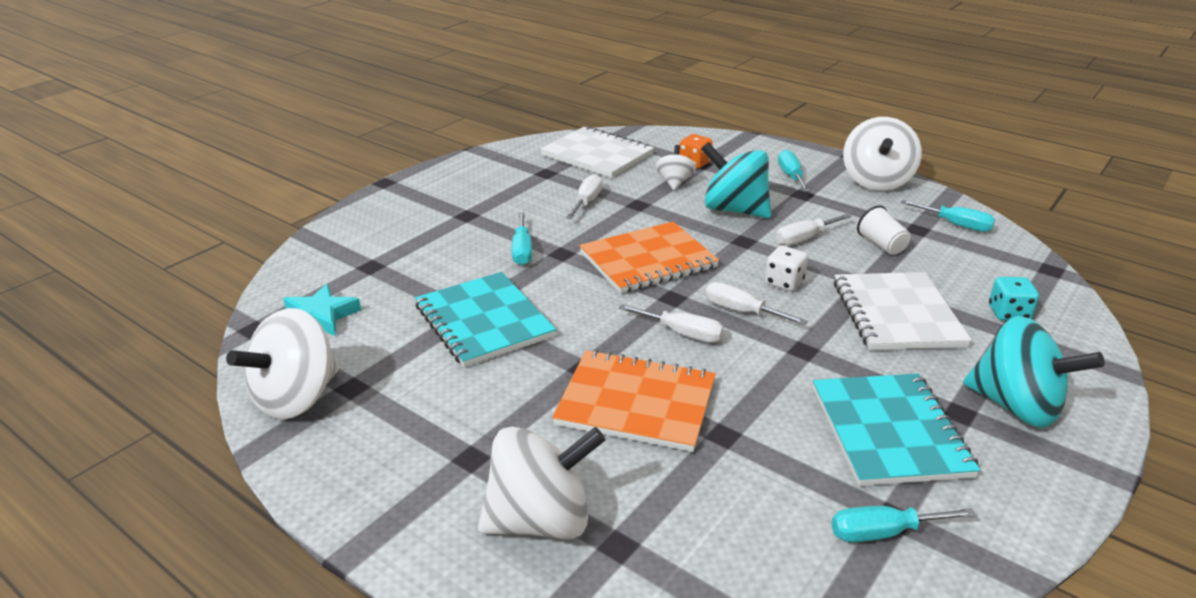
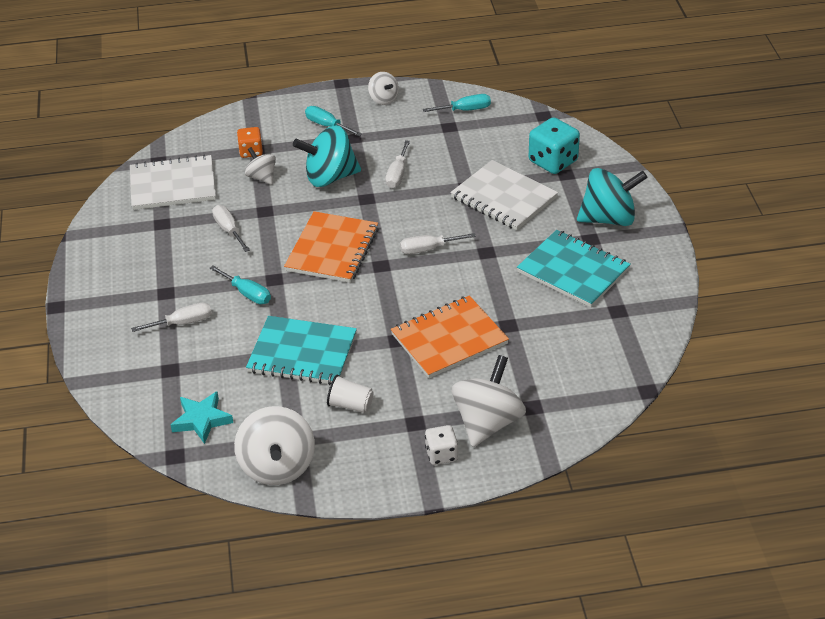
camera: 45 degrees left, 10 degrees up
white screwdriver [618,304,724,343] -> white screwdriver moved to [131,302,212,332]
white dice [765,246,808,291] -> white dice moved to [425,425,458,465]
turquoise screwdriver [832,506,976,542] -> none
white spinning top [843,117,922,191] -> white spinning top [368,72,399,105], size x0.55
white cup [857,205,911,255] -> white cup moved to [327,375,373,413]
turquoise dice [989,277,1039,321] -> turquoise dice [529,117,580,174], size x1.67

